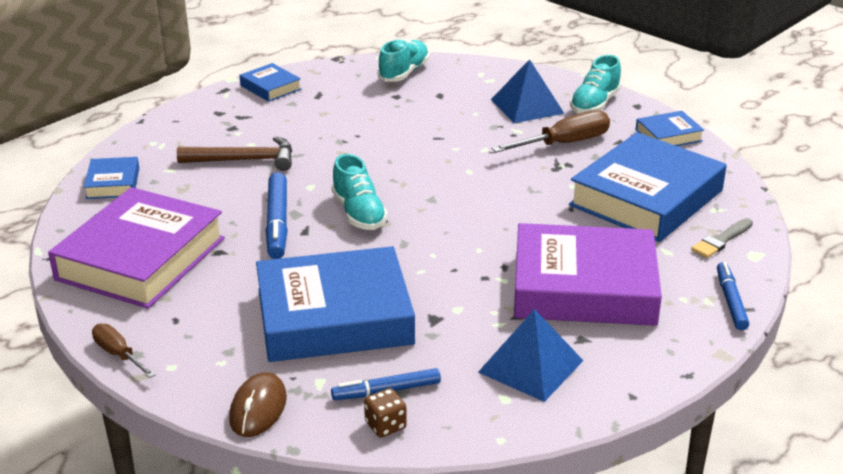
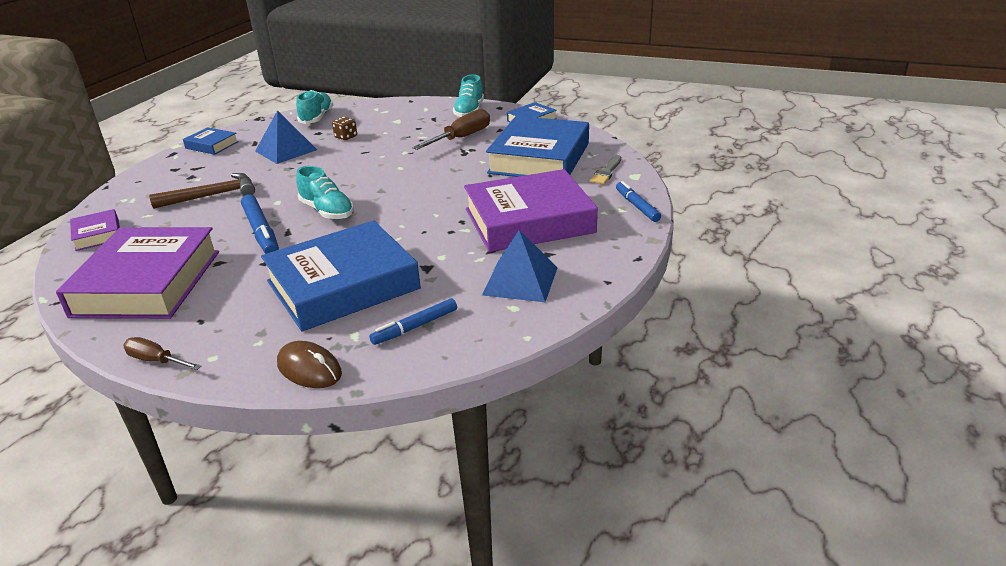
camera: 20 degrees left, 0 degrees up
blue book [84,157,139,199] -> purple book [70,209,120,251]
brown mouse [229,372,287,437] -> brown mouse turned 45 degrees counterclockwise [277,341,342,388]
brown dice [364,388,407,438] -> brown dice moved to [332,117,357,140]
blue pyramid [491,59,565,123] -> blue pyramid moved to [255,110,317,164]

